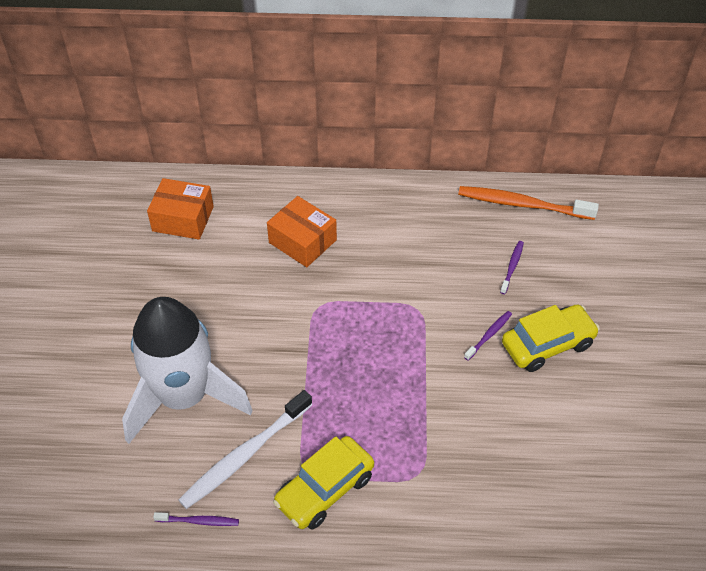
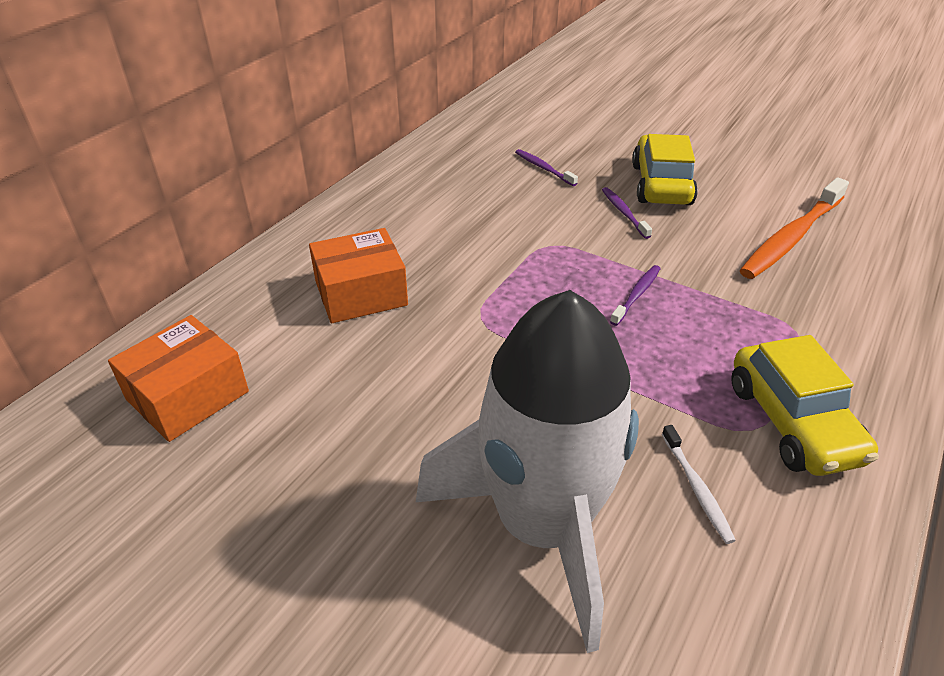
camera: 60 degrees left, 10 degrees down
purple toothbrush [153,512,239,526] -> purple toothbrush moved to [610,265,661,326]
white toothbrush [179,390,312,509] -> white toothbrush [662,425,736,544], size x0.49
orange toothbrush [458,186,599,220] -> orange toothbrush moved to [740,177,849,279]

